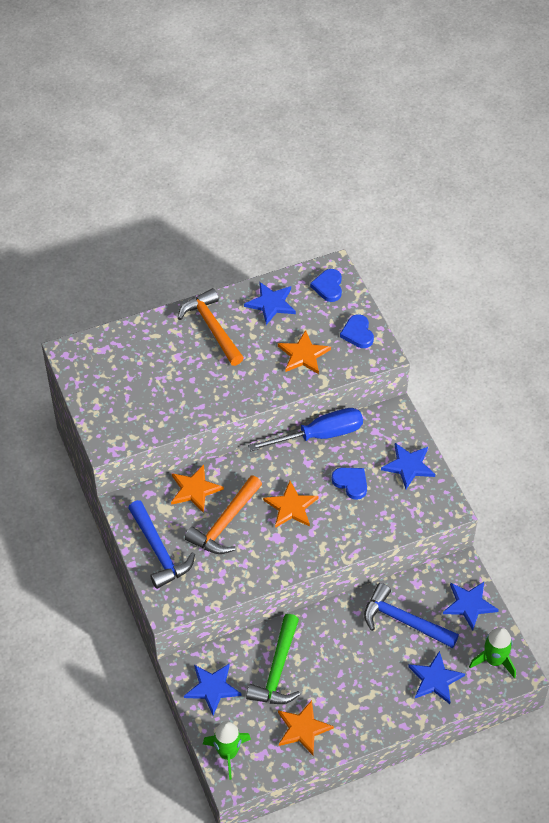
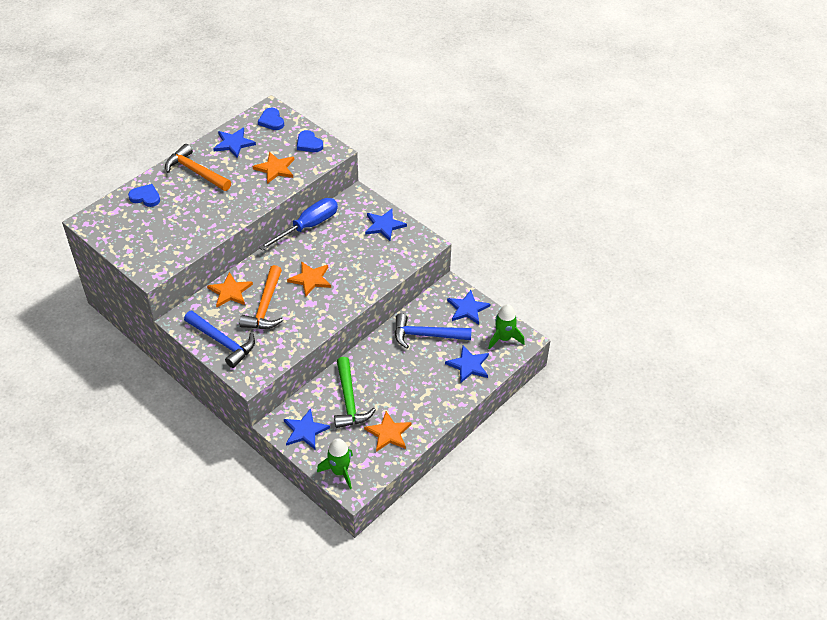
camera: 25 degrees left, 5 degrees down
blue heart [331,468,367,500] -> blue heart moved to [128,184,160,207]

